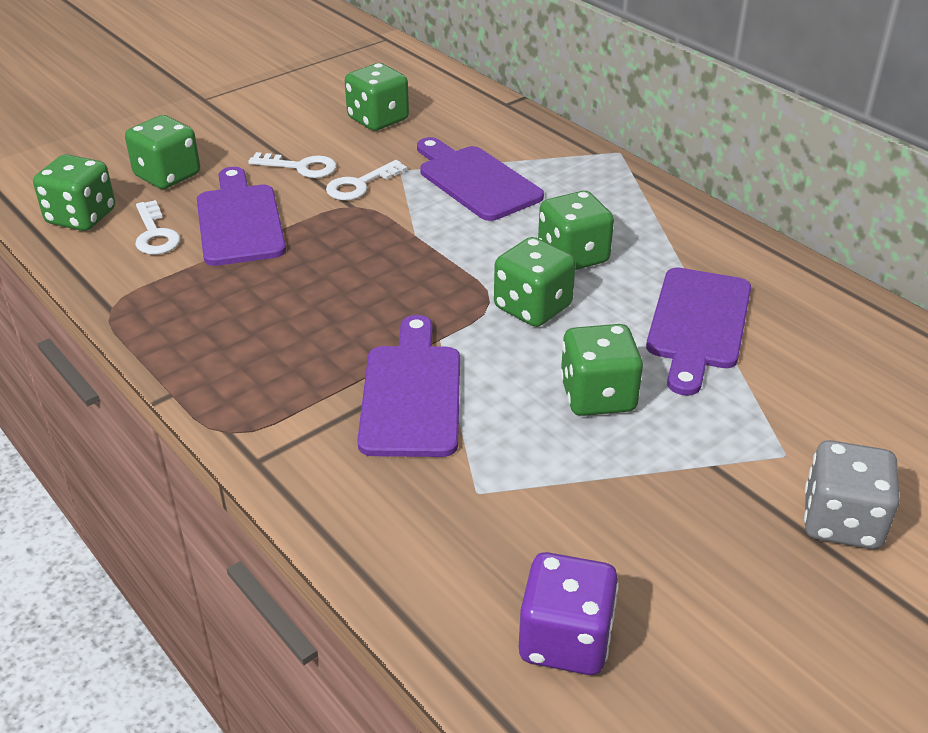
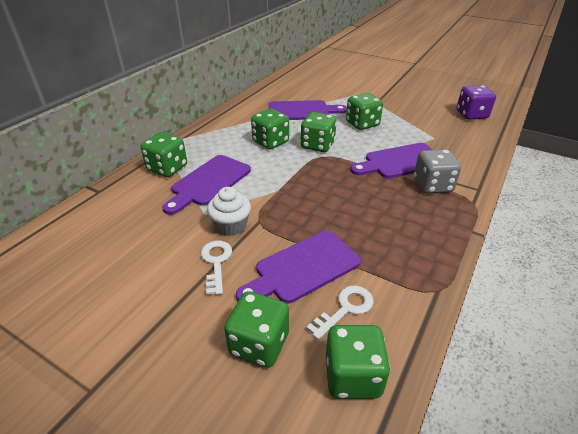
camera: 110 degrees left, 0 degrees up
white key [326,160,407,200] -> white cupcake [207,187,251,236]
green dice [345,63,409,131] -> green dice moved to [141,132,187,177]
grey dice [804,440,900,549] -> grey dice moved to [414,149,461,194]

